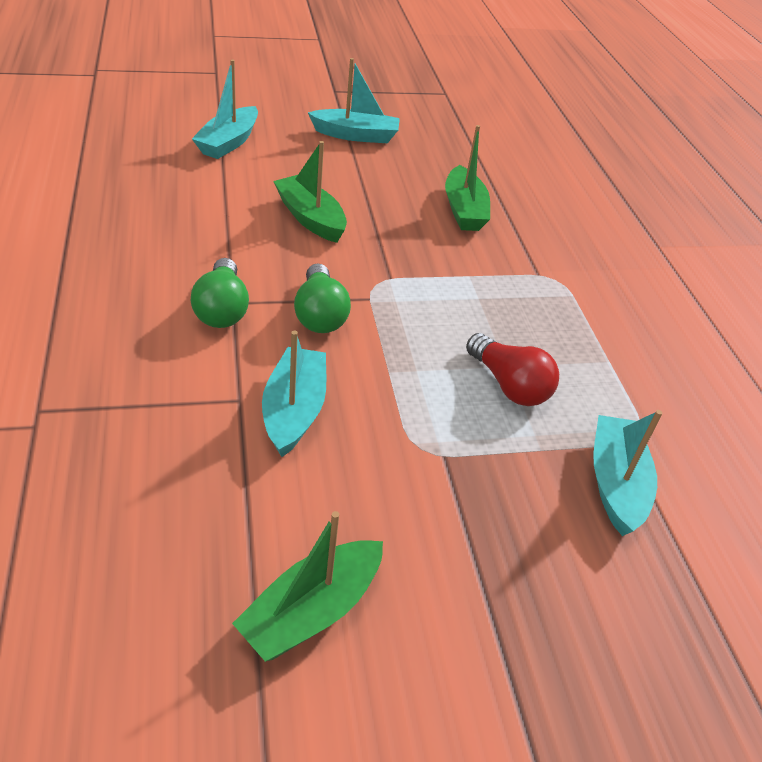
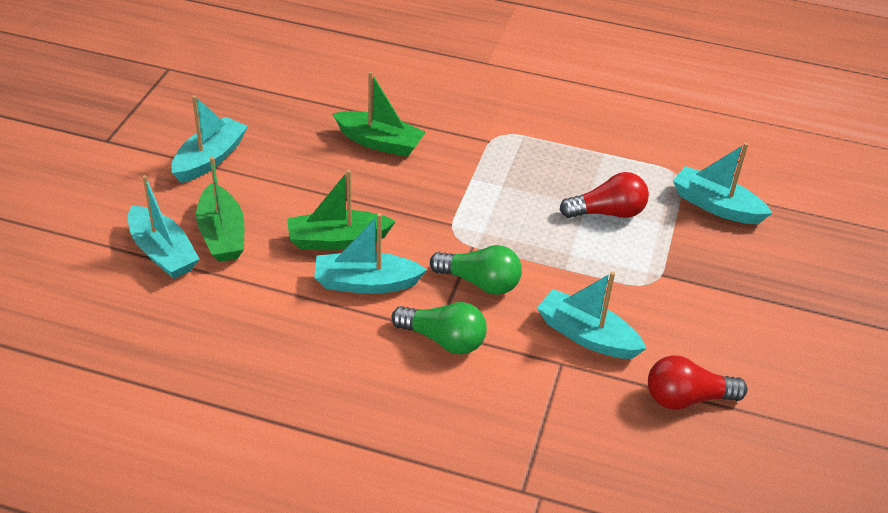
camera: 60 degrees left, 0 degrees up
green boat [232,511,383,662] -> green boat moved to [196,157,244,262]
none -> turquoise boat [314,213,427,294]
none -> red light bulb [648,355,747,410]

